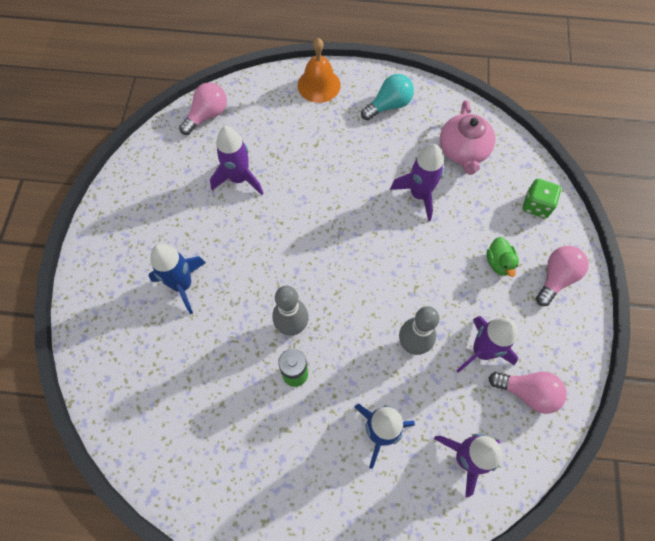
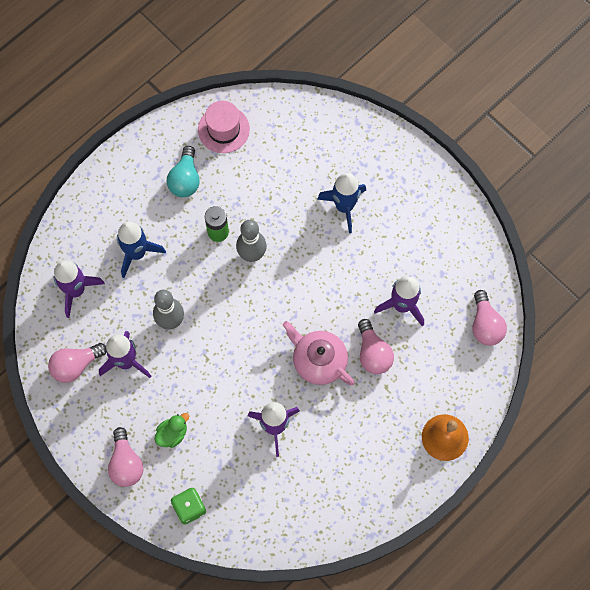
camera: 130 degrees right, 5 degrees up
turquoise light bulb [361,74,414,120] -> turquoise light bulb moved to [167,146,200,197]
pink teapot [440,100,495,175] -> pink teapot moved to [283,321,355,385]
green duck [487,237,519,277] -> green duck turned 105 degrees clockwise [155,413,189,448]
none -> pink hat [198,101,250,153]
none -> pink light bulb [358,319,394,374]

